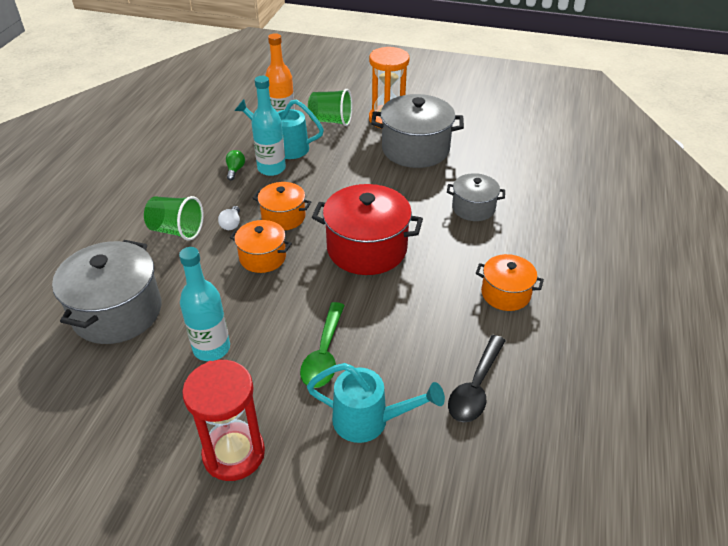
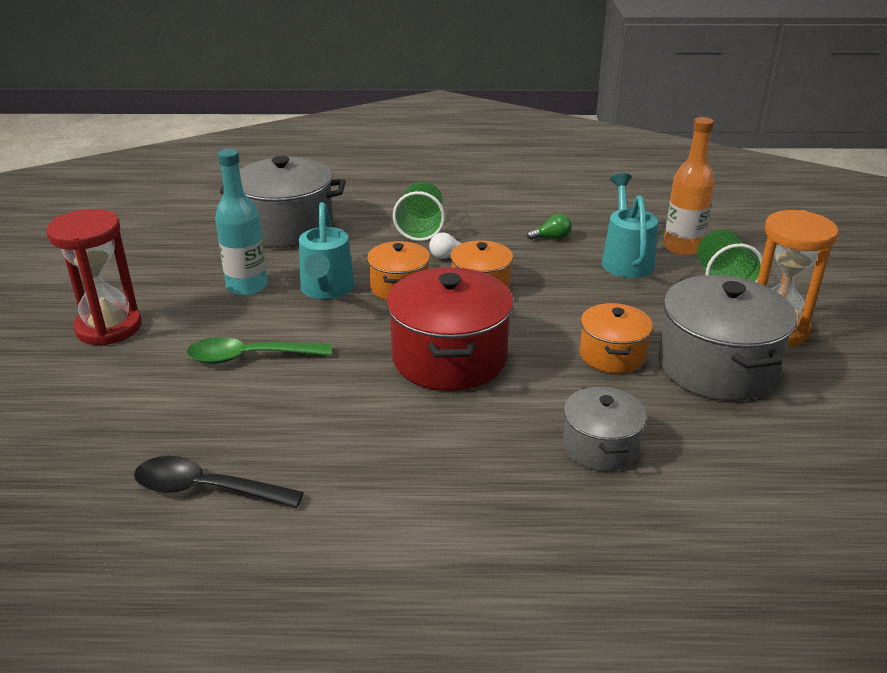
camera: 75 degrees right, 10 degrees down
turquoise bottle [252,76,286,176] -> none
turquoise watering can [307,363,445,443] -> turquoise watering can moved to [299,202,355,299]
orange pot [476,254,544,311] -> orange pot moved to [580,303,653,374]

